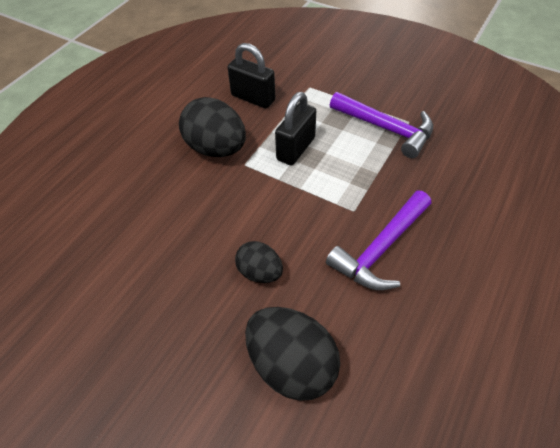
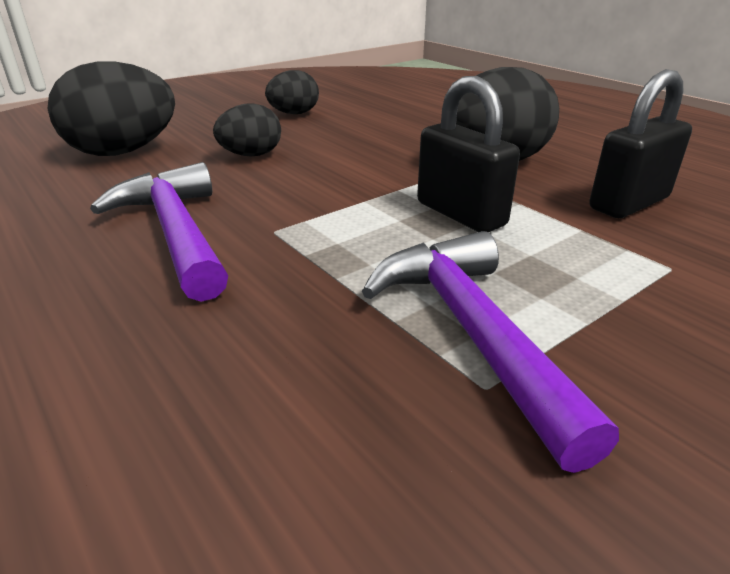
camera: 110 degrees right, 20 degrees down
purple hammer [330,92,433,158] -> purple hammer turned 105 degrees clockwise [362,231,619,473]
none -> black egg [265,70,319,114]

